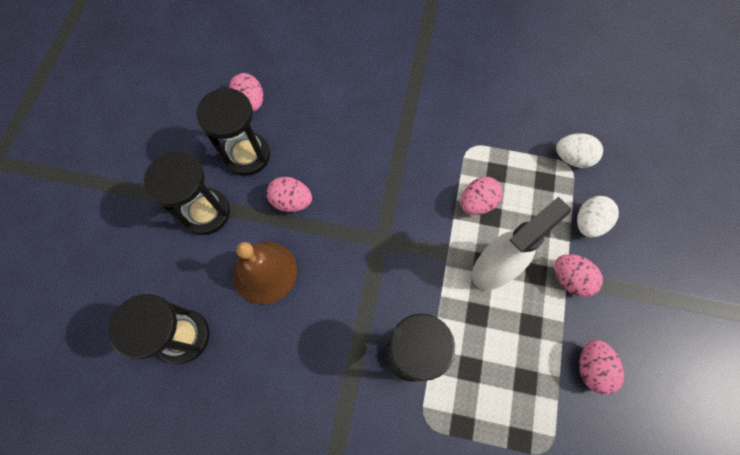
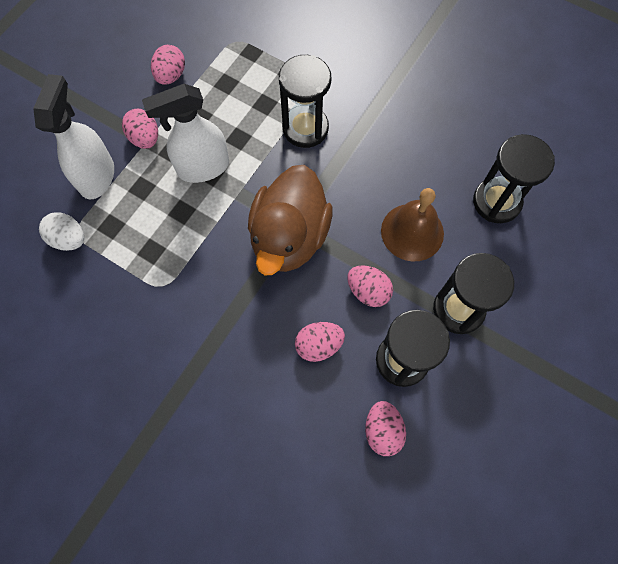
camera: 160 degrees left, 0 degrees up
pink egg [461,177,503,215] -> pink egg moved to [295,322,345,362]
white egg [577,196,619,237] -> white spray bottle [33,74,114,199]
none -> brown duck [248,165,333,275]

